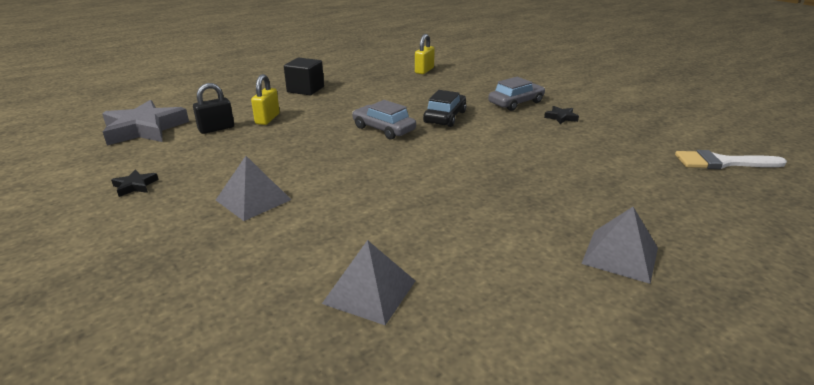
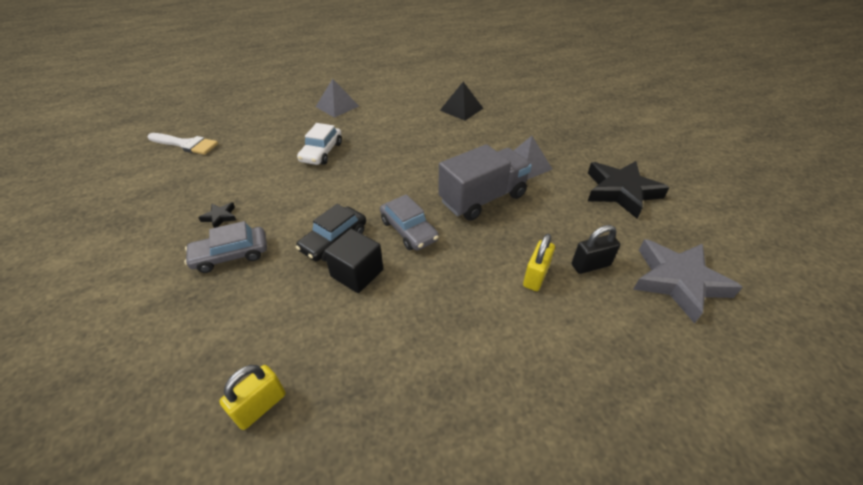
camera: 165 degrees left, 15 degrees up
black star [111,170,159,197] -> black star [588,161,670,219], size x2.34
black cube [284,58,324,95] -> black cube moved to [324,229,383,293]
grey pyramid [322,240,415,325] -> black pyramid [440,82,483,121]
none -> white car [297,123,342,165]
none -> grey truck [438,144,532,221]

